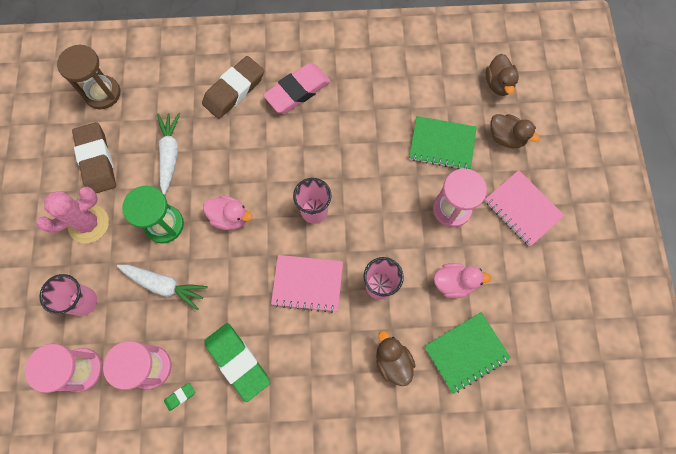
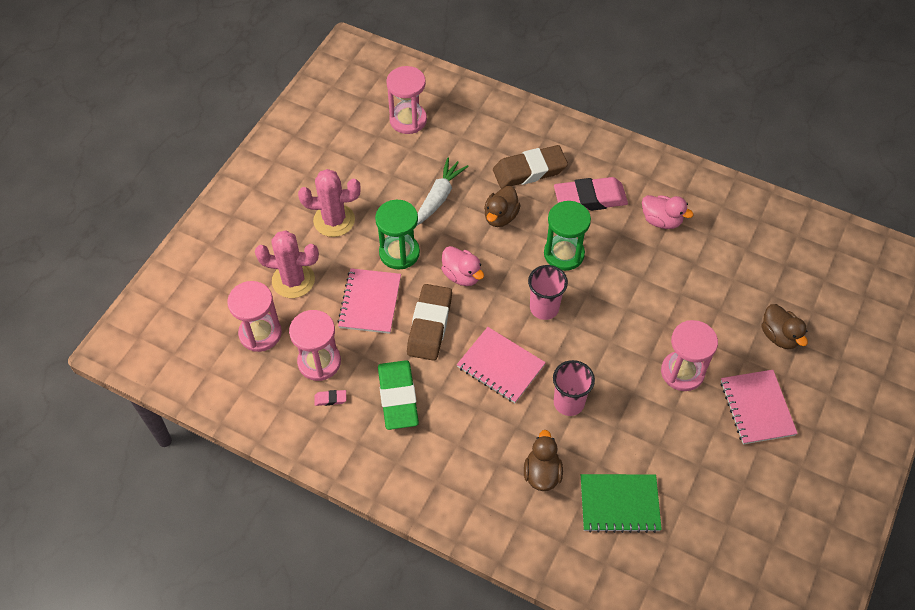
camera: 30 degrees right, 15 degrees down
pink cup [39,274,97,316] -> pink cactus [255,230,319,298]
brown hourglass [57,44,120,109] -> pink hourglass [386,66,427,134]
brown eraser [72,122,116,193] -> brown eraser moved to [407,284,452,361]
white carrot [117,265,208,310] -> pink notebook [337,268,401,334]
green eraser [164,383,195,411] -> pink eraser [315,390,347,406]
green notebook [409,116,477,169] -> none
pink duck [434,263,491,298] -> pink duck moved to [642,195,694,229]
brown duck [485,54,519,96] -> brown duck moved to [484,186,521,227]
none -> green hourglass [544,201,591,271]

